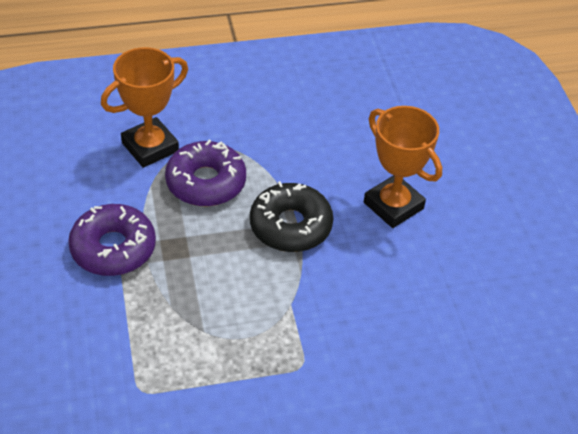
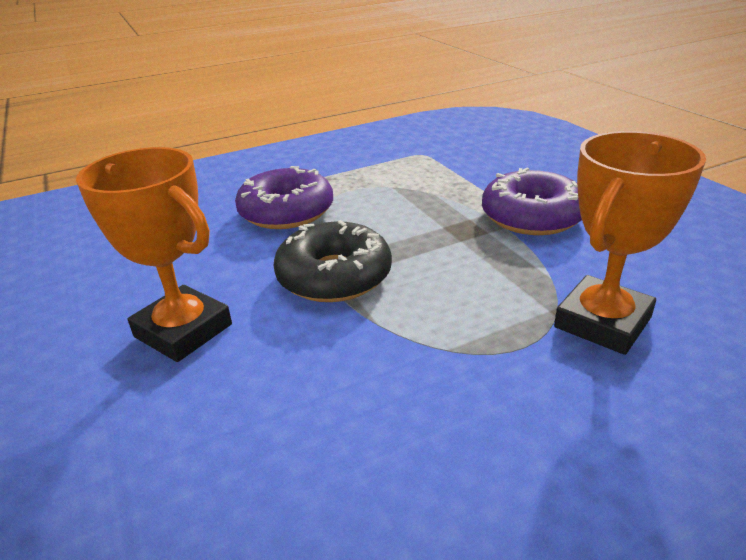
camera: 170 degrees right, 15 degrees down
purple donut [165,140,246,206] -> purple donut moved to [235,166,333,229]

